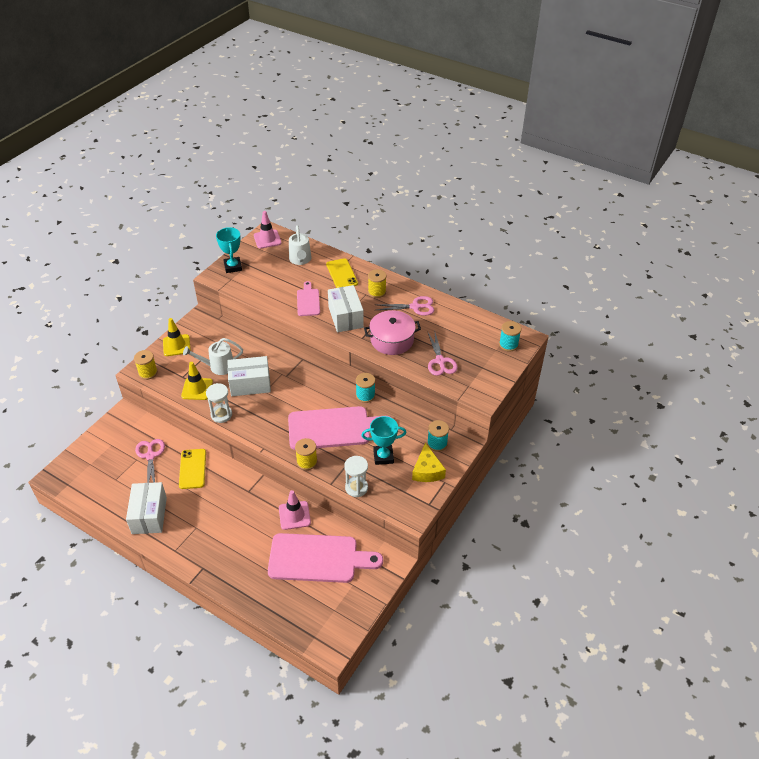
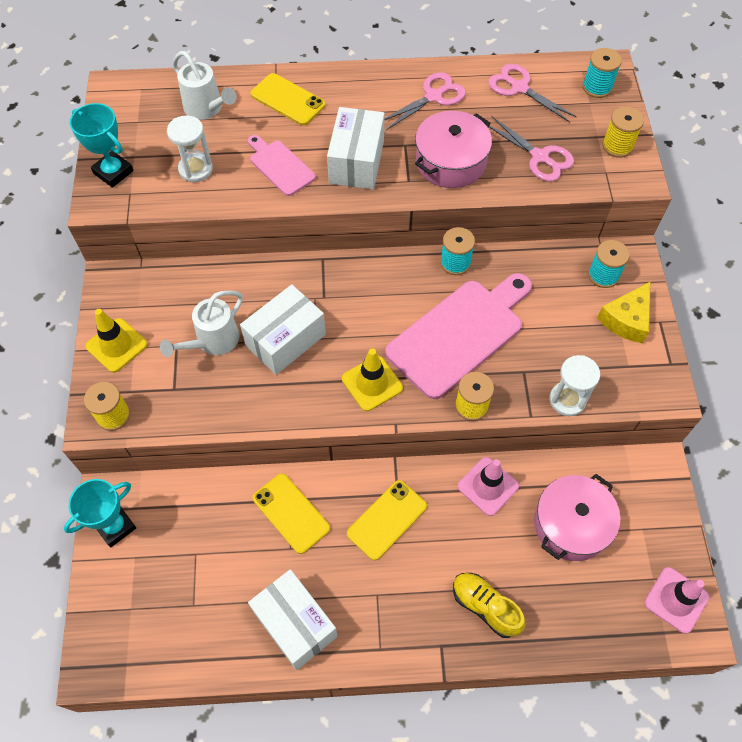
camera: 35 degrees left, 15 degrees up
pink scissors [135,439,165,483] -> pink scissors moved to [488,64,577,122]
yellow traffic cone [181,362,213,400] -> yellow traffic cone moved to [342,348,403,411]
white hourglass [206,383,232,423] -> white hourglass moved to [167,115,213,182]
pink traffic cone [254,211,282,249] -> pink traffic cone moved to [644,567,709,634]
pink cutting board [268,533,383,583] -> pink pot [534,474,620,561]
white box [328,285,364,332] -> white box turned 60 degrees clockwise [327,107,385,189]
turquoise trophy [361,416,406,465] -> turquoise trophy moved to [64,479,136,547]
yellow spool [368,269,386,298] -> yellow spool moved to [602,107,644,158]
yellow cheese [412,443,446,482] -> yellow cheese turned 75 degrees clockwise [597,282,650,343]
none -> yellow phone [347,480,427,561]
none -> yellow shoe [453,573,525,638]

